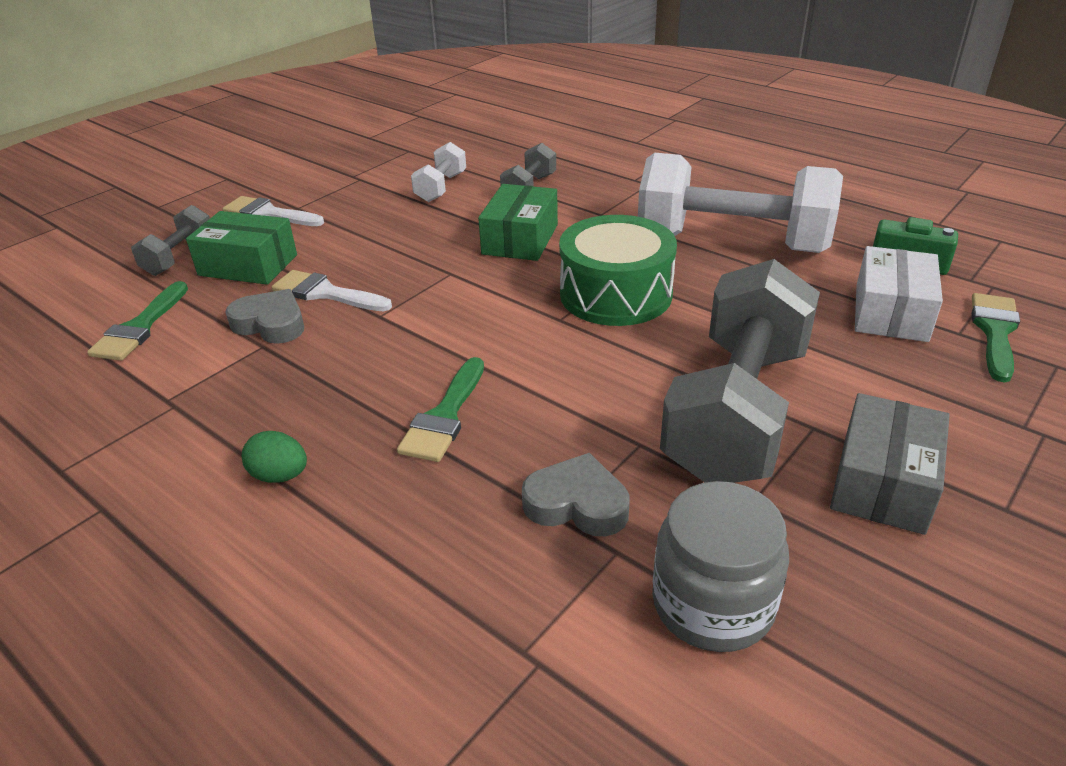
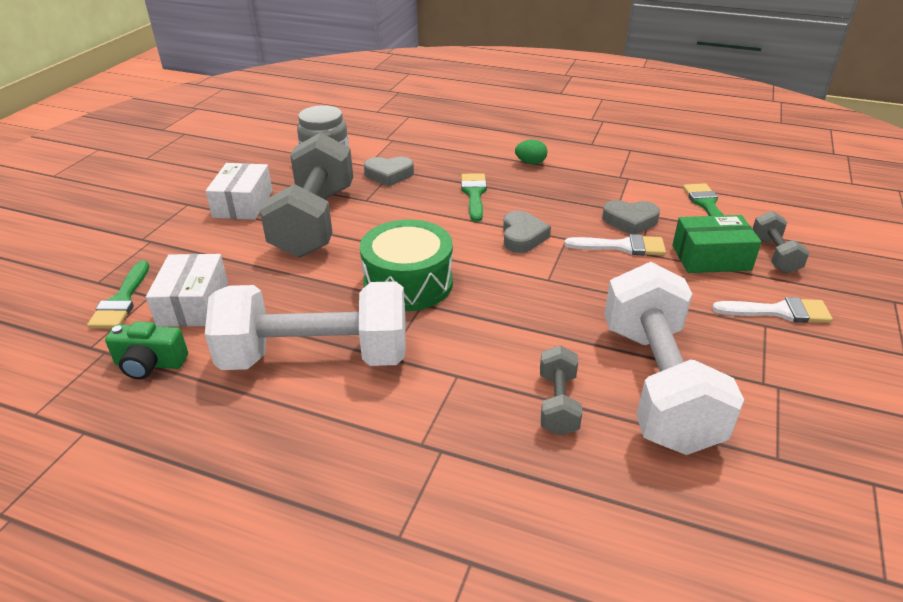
camera: 160 degrees right, 0 degrees up
white dumbbell [411,142,466,202] -> white dumbbell [604,262,744,455], size x2.19
green box [478,184,558,261] -> none
grey box [830,393,950,535] -> white box [206,163,273,220]
none -> grey heart [503,211,551,253]

